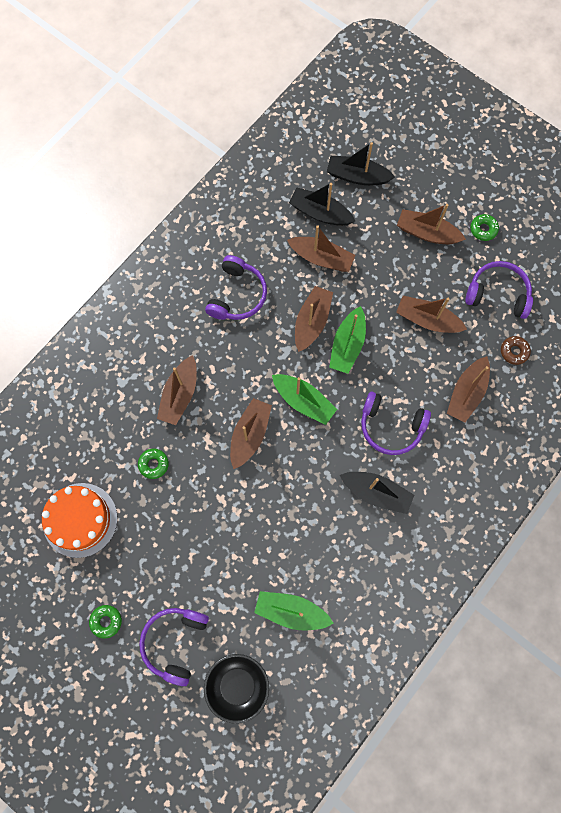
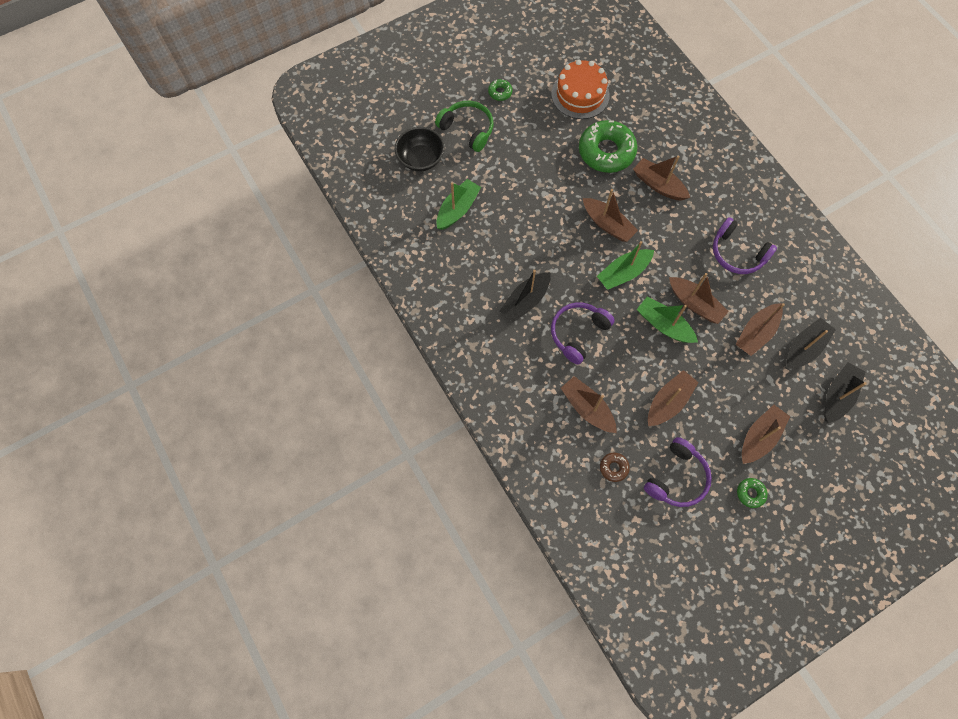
camera: 110 degrees right, 5 degrees down
green donut [138,449,169,479] -> green donut [579,120,637,173], size x2.30
purple headphones [139,608,209,686] -> green headphones [435,101,493,152]

